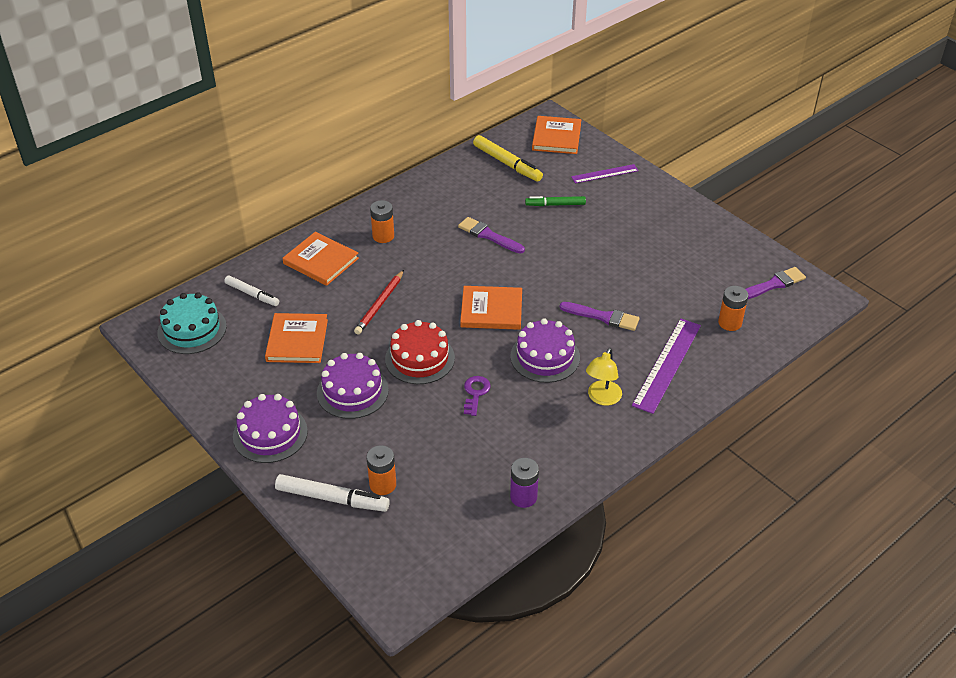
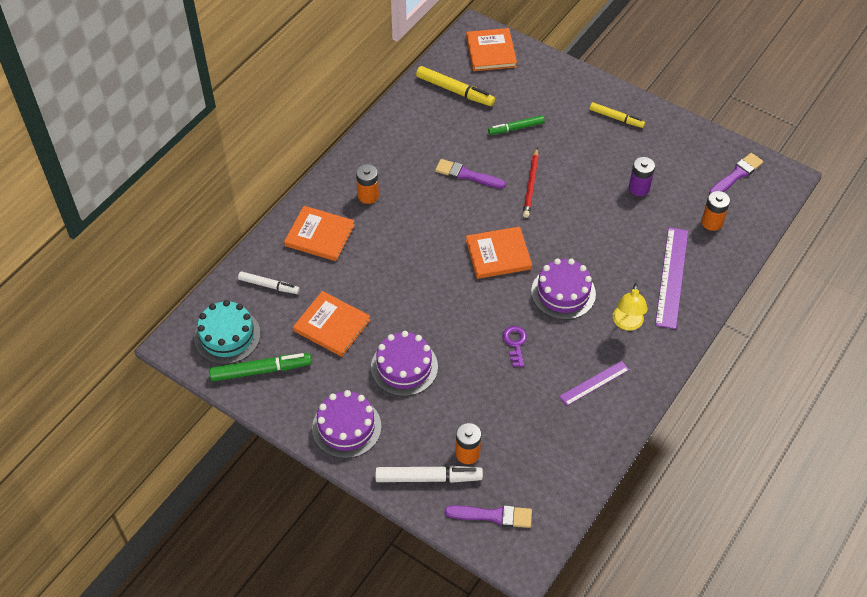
camera: 15 degrees left, 10 degrees up
orange book [265,313,328,363] -> orange book turned 45 degrees counterclockwise [293,291,370,357]
red pencil [354,270,404,335] -> red pencil moved to [523,148,539,218]
red cake [385,320,455,384] -> none
purple battery [510,458,539,508] -> purple battery moved to [629,157,655,196]
purple brush [560,302,640,331] -> purple brush moved to [445,505,532,528]
purple ruler [571,164,639,183] -> purple ruler moved to [559,361,629,406]
none -> green marker [209,353,312,381]
none -> yellow marker [590,102,645,128]

